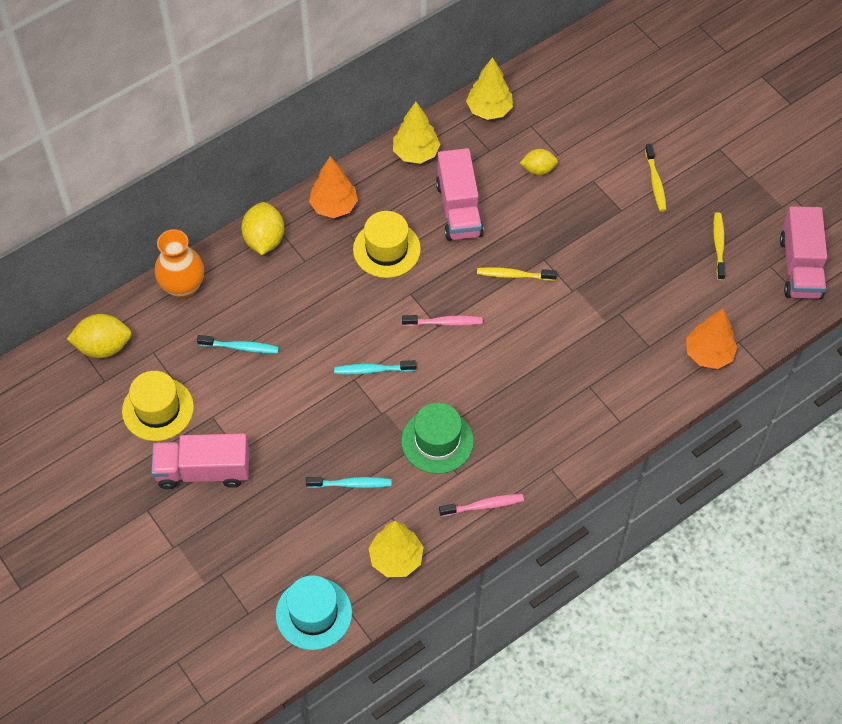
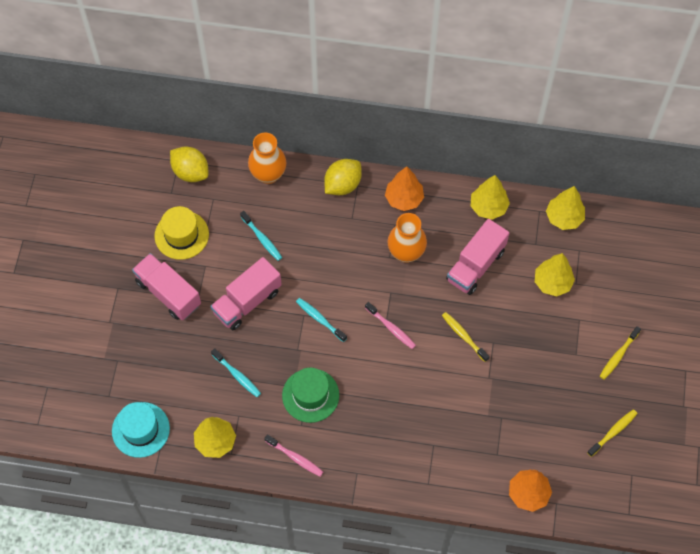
camera: 45 degrees right, 5 degrees up
yellow hat [353,211,421,278] -> orange vase [387,213,427,263]
yellow lemon [520,149,558,175] -> yellow tree [535,253,575,297]
pink truck [780,206,827,299] -> pink truck moved to [210,257,282,330]

